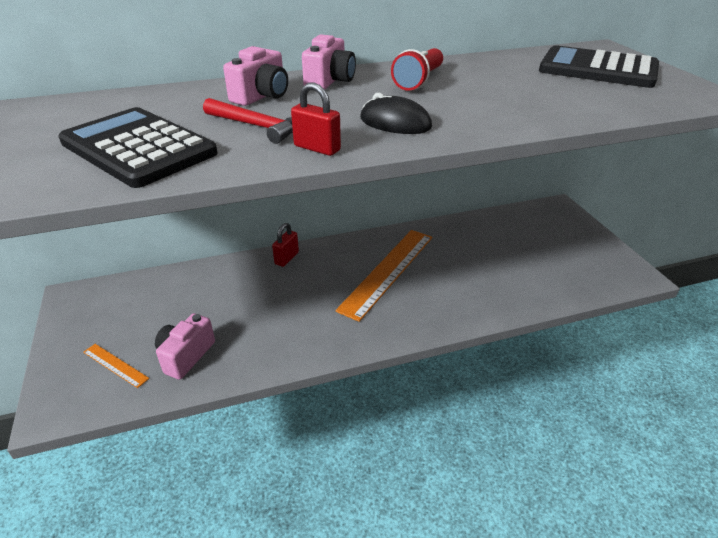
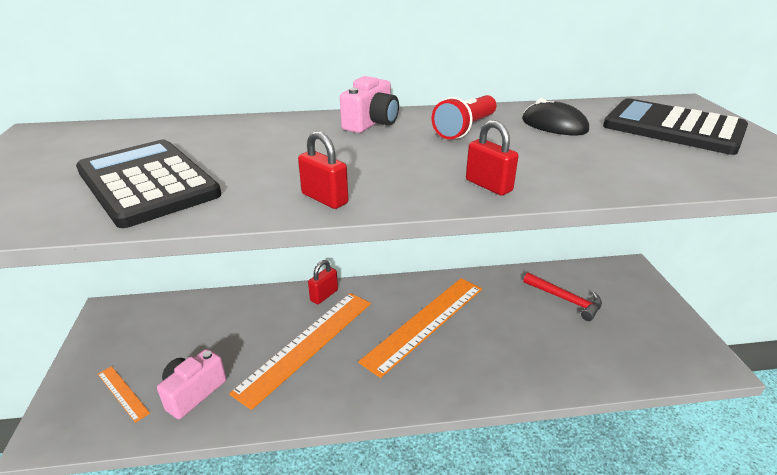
camera: 10 degrees right, 5 degrees down
red hammer [203,98,293,144] -> red hammer moved to [523,273,602,321]
pink camera [223,46,288,106] -> none
black mouse [360,93,432,134] -> black mouse moved to [522,98,589,135]
none -> orange ruler [229,293,371,410]
none -> red padlock [466,120,519,196]

